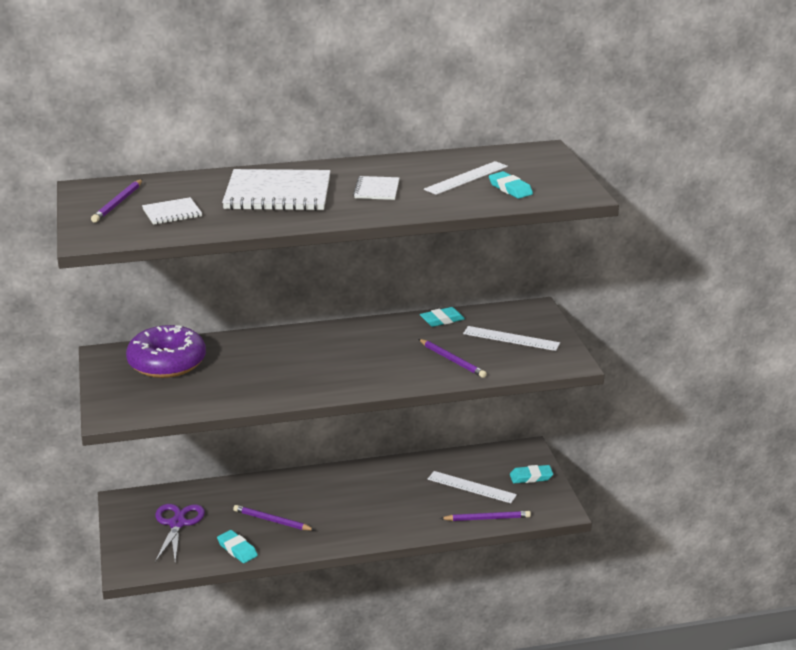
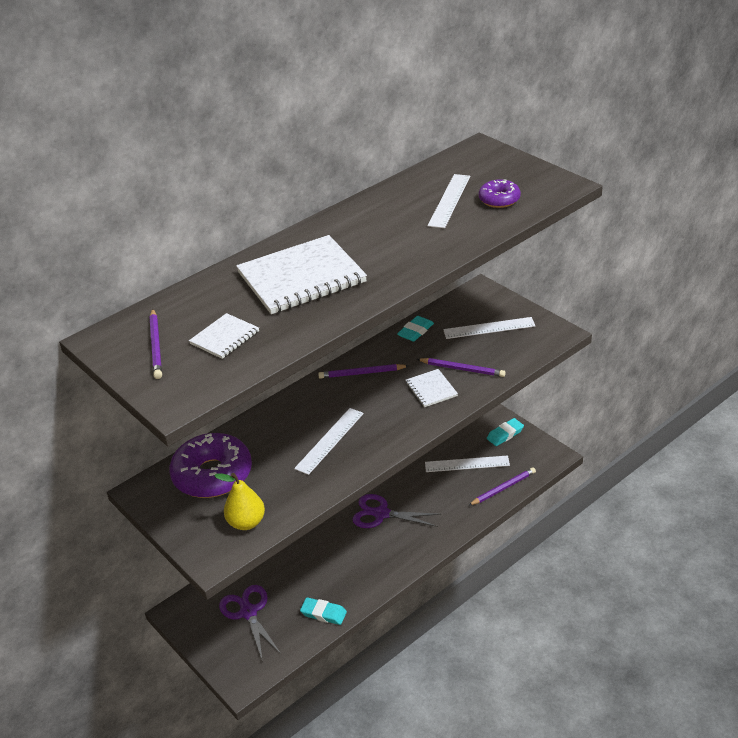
camera: 25 degrees left, 10 degrees up
purple pencil [233,505,315,531] -> purple pencil moved to [318,364,409,379]
white notebook [353,176,399,200] -> white notebook moved to [405,369,458,407]
turquoise eraser [489,171,533,199] -> purple donut [479,179,521,208]
none -> yellow pear [214,473,265,530]
none -> white ruler [294,408,364,475]
none -> purple scissors [352,494,441,528]

